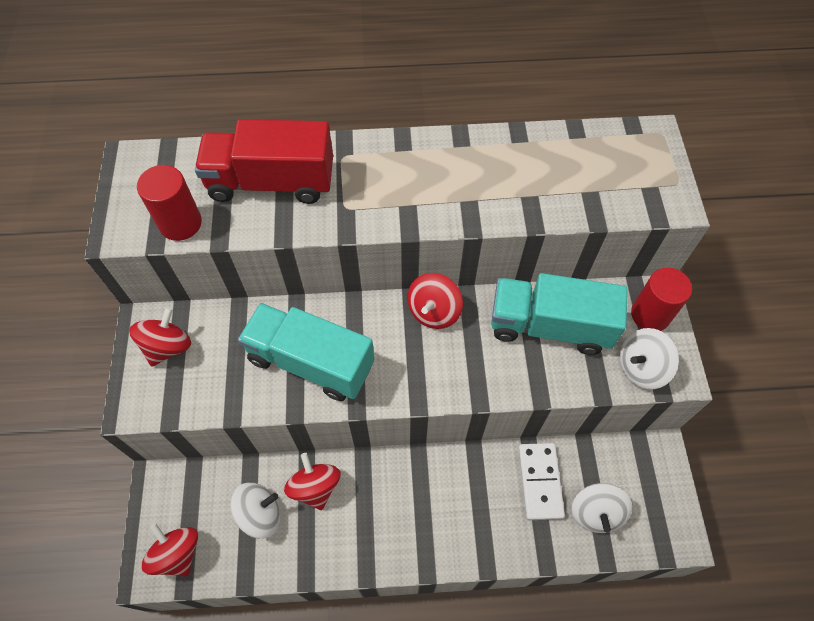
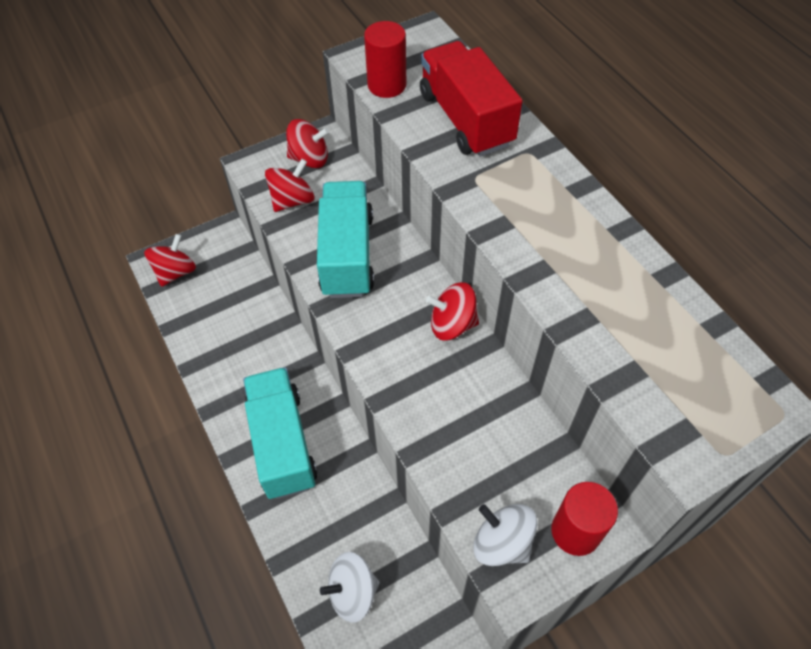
camera: 65 degrees right, 5 degrees down
white spinning top [230,483,281,539] -> none
red spinning top [284,453,340,510] -> red spinning top moved to [265,159,314,212]
turquoise truck [491,273,628,355] -> turquoise truck moved to [243,367,318,499]
white domino [518,443,565,520] -> none

